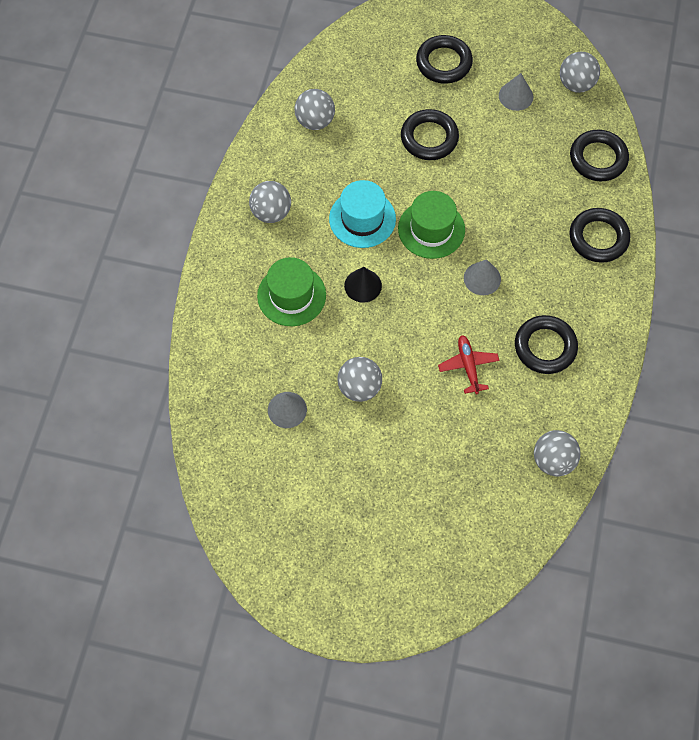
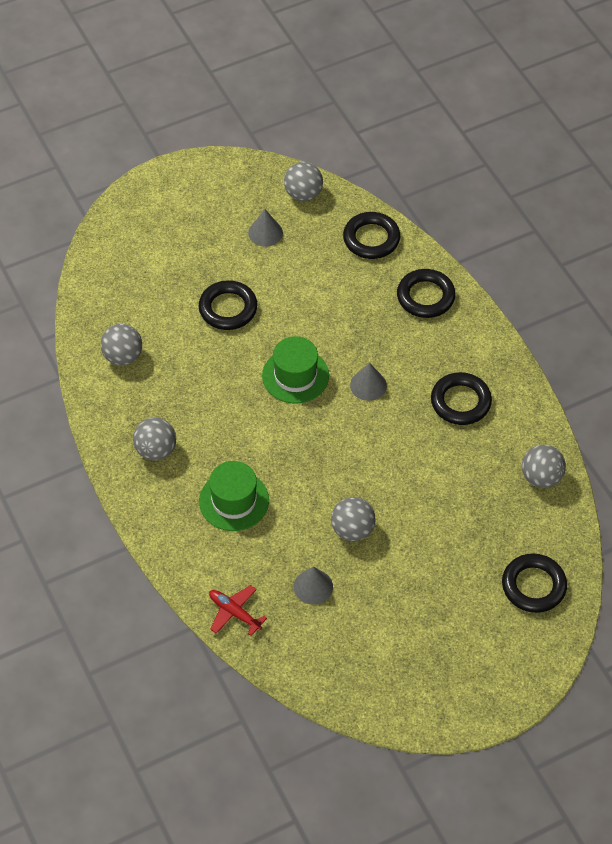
camera: 40 degrees left, 10 degrees down
turquoise hat [329,180,396,248] -> none
black cone [344,267,382,303] -> none
black ring [416,35,473,84] -> black ring moved to [502,553,567,613]
red plane [438,335,500,394] -> red plane moved to [209,585,267,636]

